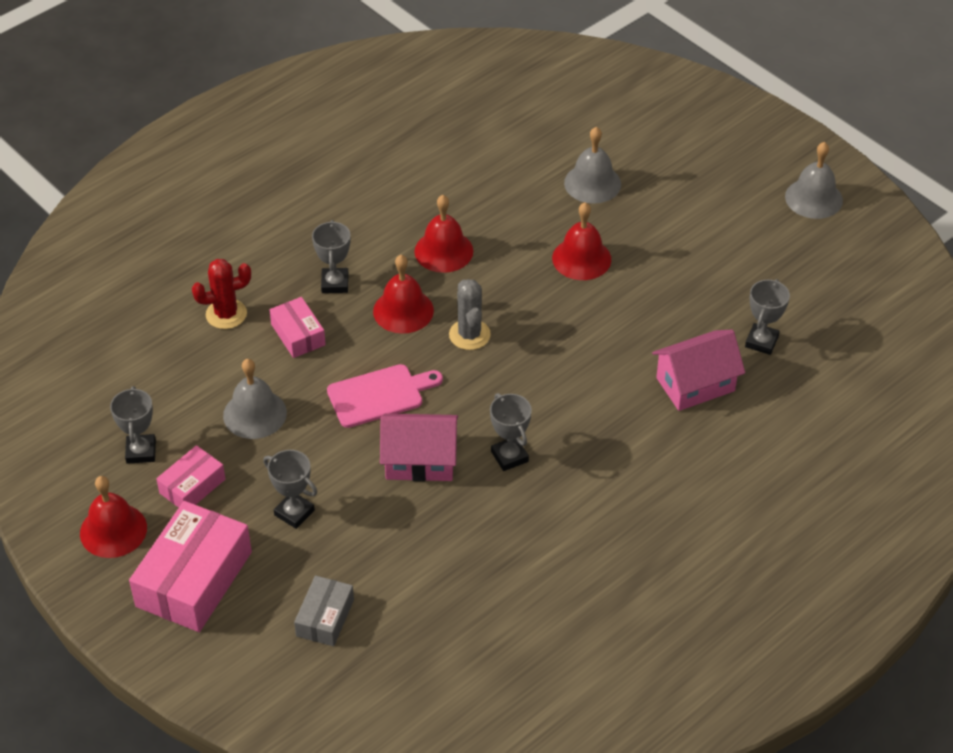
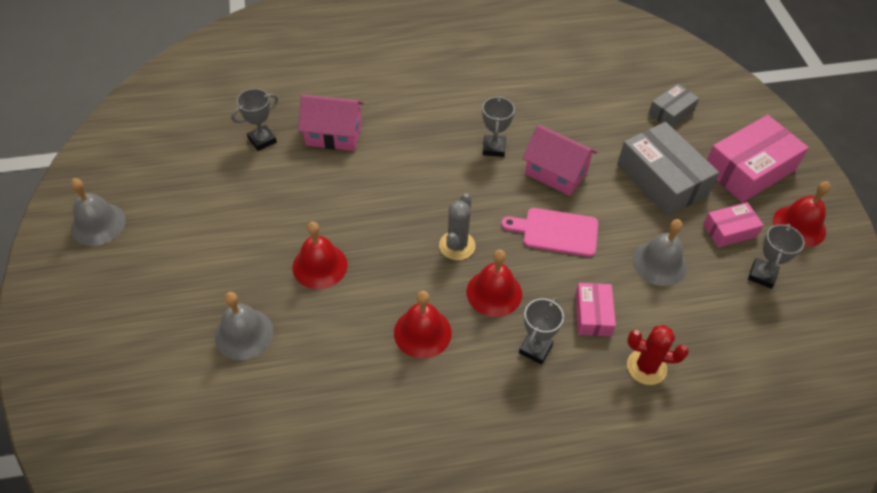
camera: 150 degrees left, 5 degrees up
grey trophy [263,450,317,529] -> grey box [617,122,719,216]

